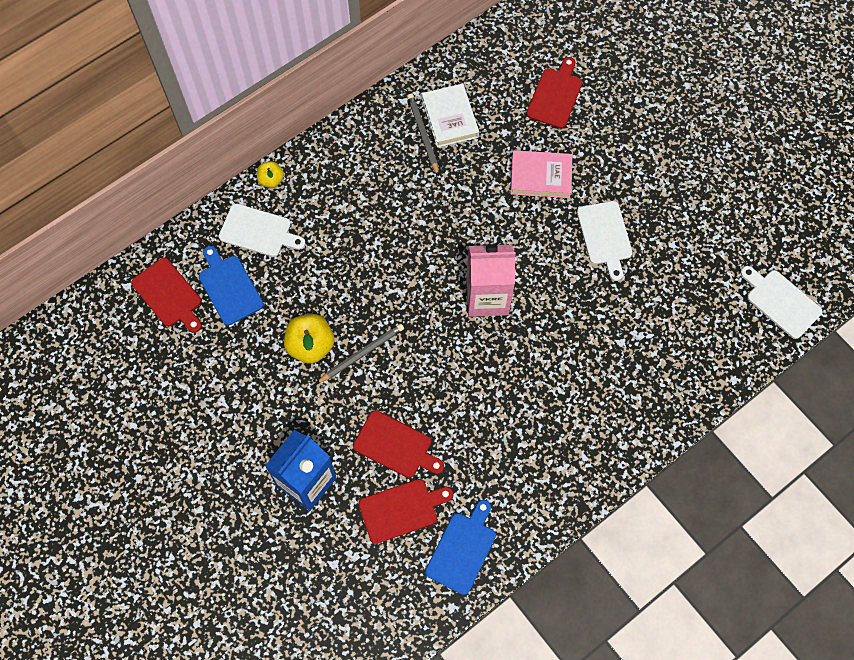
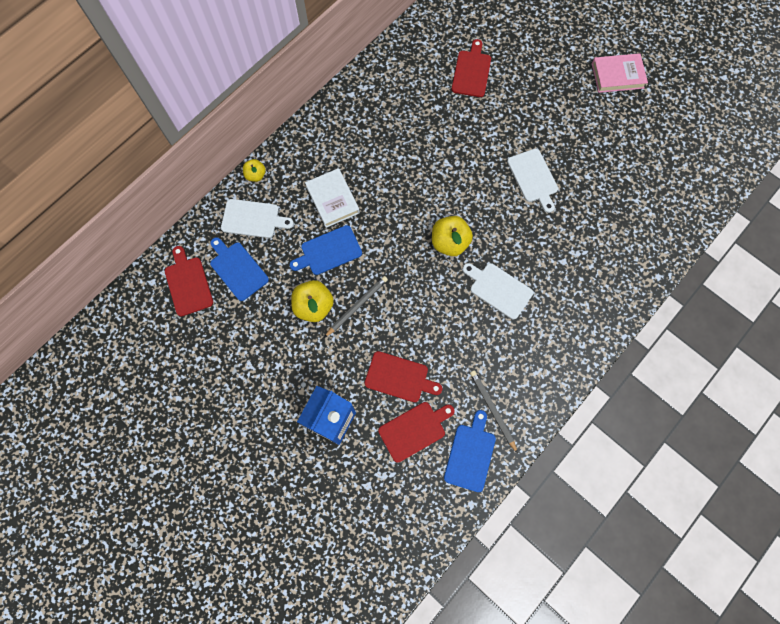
camera: 10 degrees left, 5 degrees up
red cutting board [131,258,202,333] -> red cutting board turned 150 degrees counterclockwise [165,246,213,316]
grey pencil [407,94,439,176] -> grey pencil moved to [470,370,518,454]
white book [422,84,479,148] -> white book moved to [305,168,360,228]
pink carton [466,244,516,317] -> yellow apple [432,216,473,256]
pink book [510,150,572,198] -> pink book moved to [592,53,648,93]
white cutting board [740,266,823,339] -> white cutting board moved to [463,263,533,319]
none -> blue cutting board [289,225,362,275]

